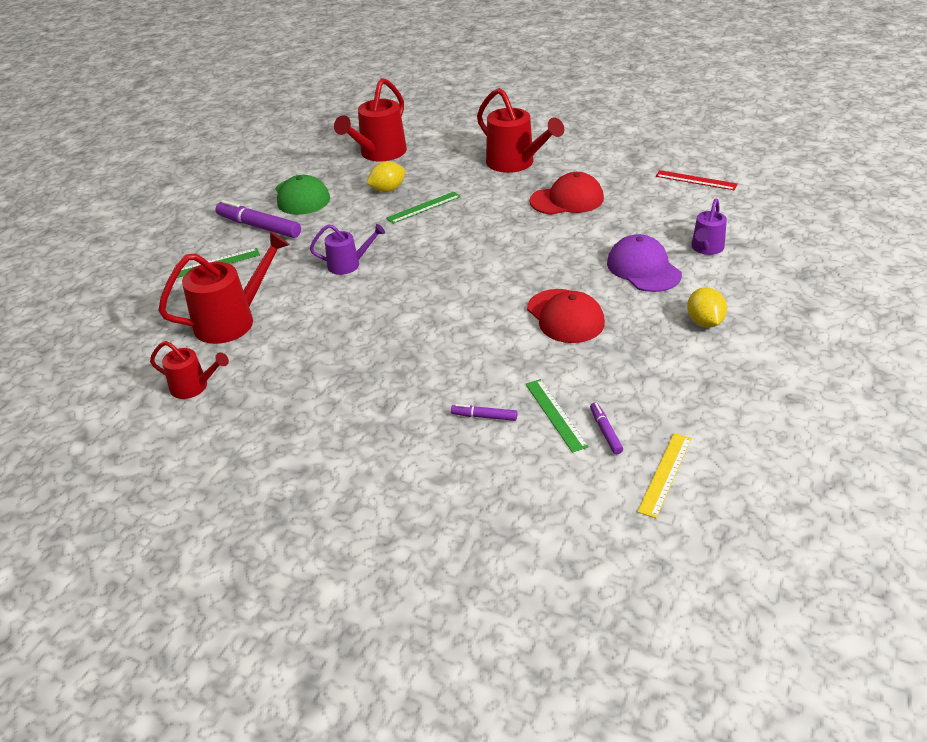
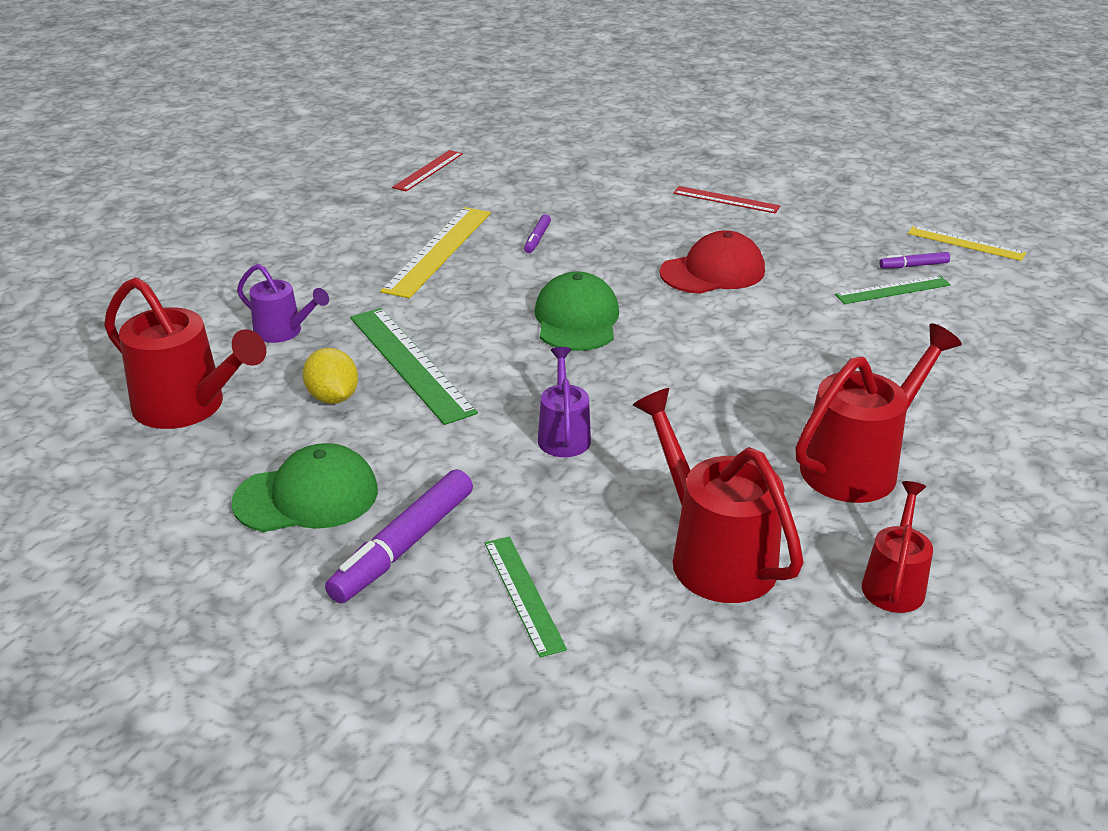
camera: 90 degrees left, 5 degrees down
green ruler [386,192,461,224] -> green ruler [350,308,478,425], size x1.66
purple marker [451,404,517,421] -> purple marker moved to [524,214,551,253]
red watering can [477,88,564,173] -> red watering can moved to [796,323,962,503]
red cap [530,172,604,215] -> yellow ruler [380,207,491,298]
purple cap [607,234,682,292] -> none
yellow lemon [687,287,727,328] -> red ruler [673,186,780,213]
purple watering can [691,199,727,255] -> purple watering can moved to [237,264,329,343]
none -> green cap [534,271,619,351]

